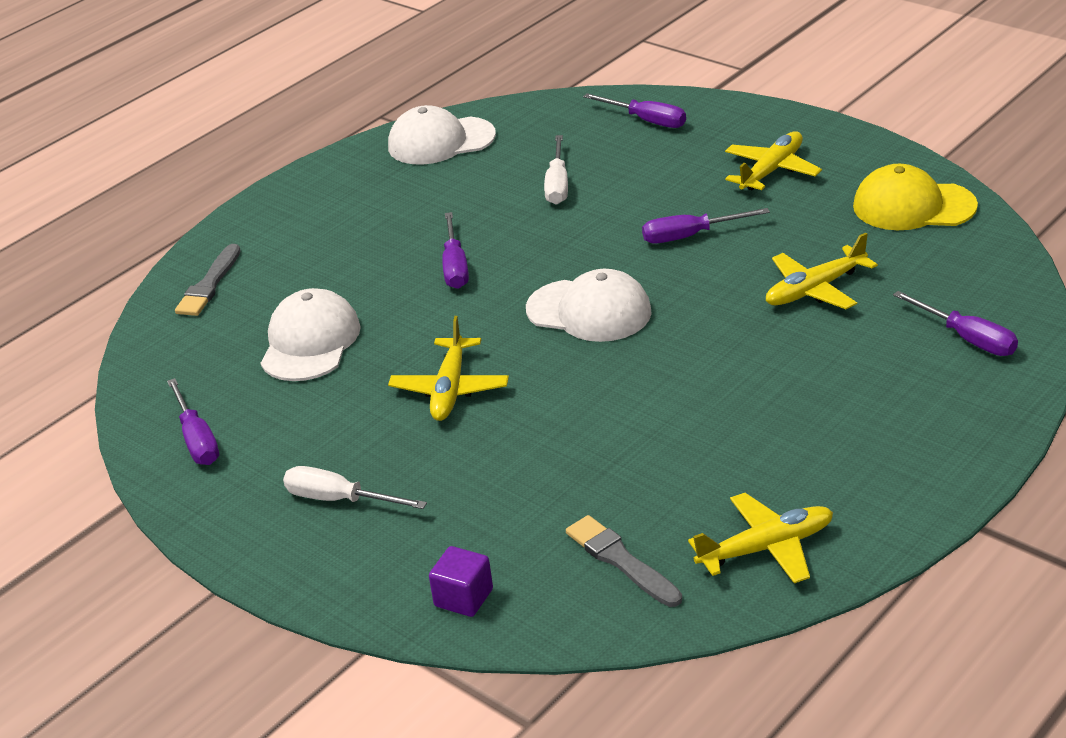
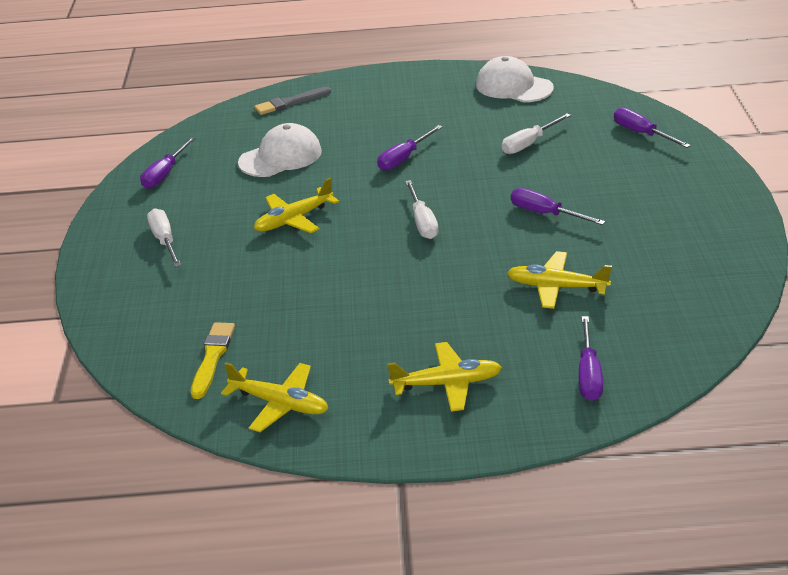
camera: 45 degrees right, 0 degrees up
purple cube [429,546,493,617] -> none
white cap [526,269,652,342] -> white screwdriver [405,180,439,239]
grey brush [566,515,682,607] -> yellow brush [191,322,235,399]
purple screwdriver [583,93,686,128] -> purple screwdriver turned 150 degrees clockwise [614,108,691,148]
yellow plane [725,131,822,190] -> yellow plane moved to [387,342,502,412]
yellow cap [853,164,978,230] -> none

